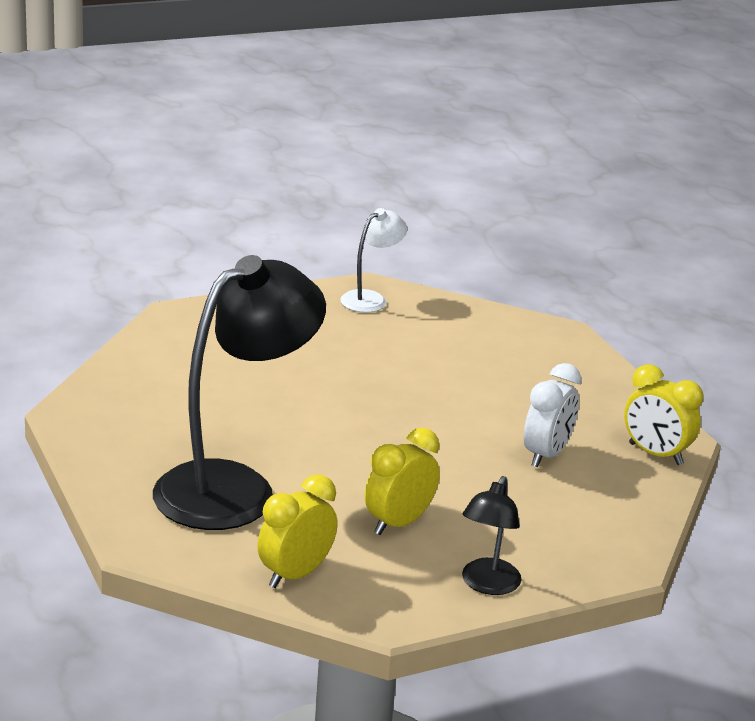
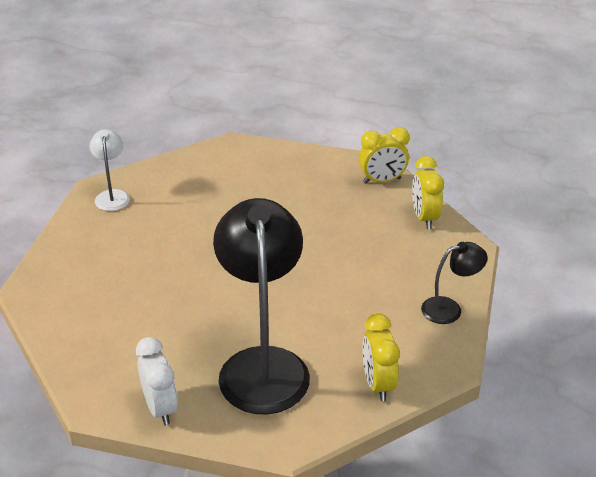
camera: 50 degrees left, 10 degrees up
yellow clock [365,428,440,535] -> yellow clock moved to [412,156,444,229]
black lamp [462,476,522,595] -> black lamp turned 75 degrees counterclockwise [421,242,488,324]
white clock [524,363,581,467] -> white clock moved to [136,337,178,426]

